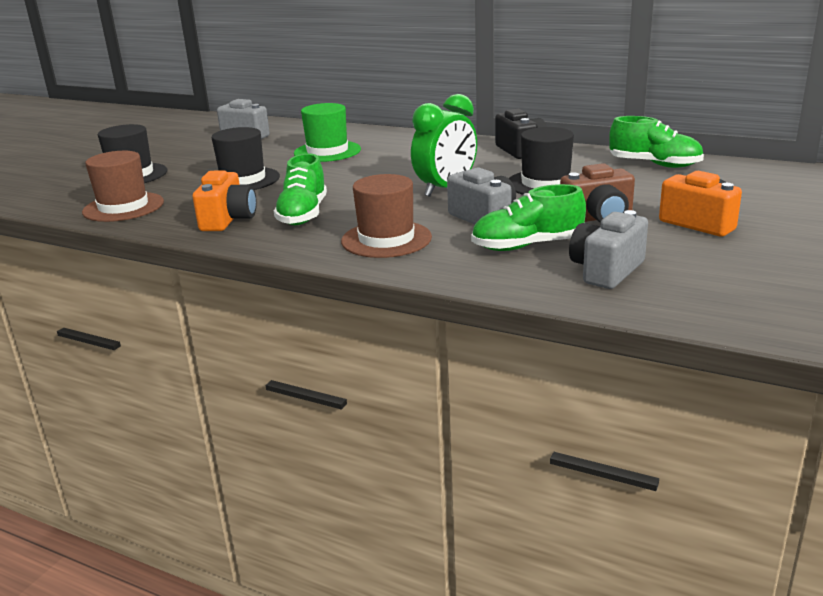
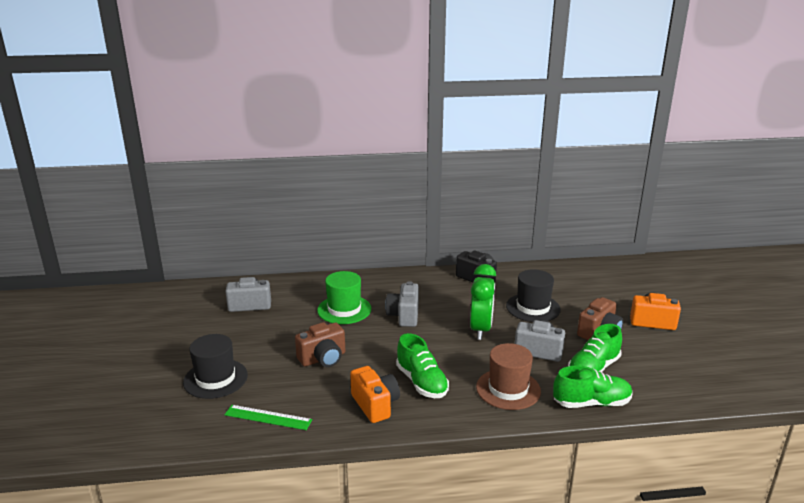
camera: 35 degrees left, 0 degrees up
brown hat [82,151,164,222] -> green ruler [224,405,312,430]
black hat [212,127,280,190] -> brown camera [295,322,345,367]
grey camera [569,210,648,289] -> grey camera moved to [385,281,419,327]
green shoe [609,116,704,168] -> green shoe moved to [553,366,633,408]

